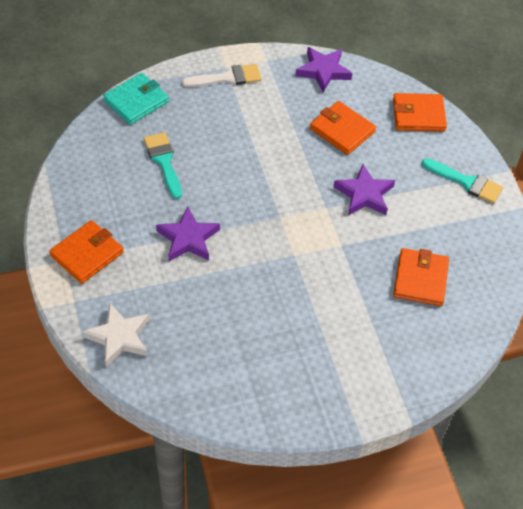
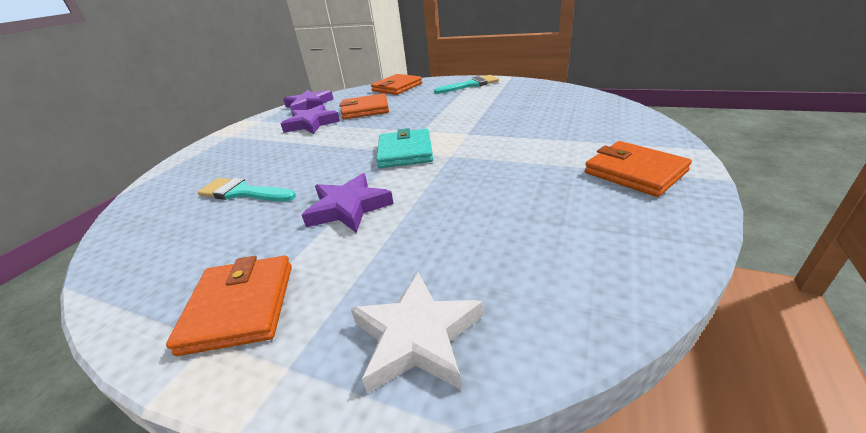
camera: 45 degrees left, 20 degrees down
turquoise wallet [103,73,169,125] -> turquoise wallet moved to [376,128,433,168]
white brush [182,64,261,87] -> none
purple star [333,164,395,215] -> purple star moved to [281,104,340,134]
orange wallet [393,248,449,306] -> orange wallet moved to [585,141,692,197]

